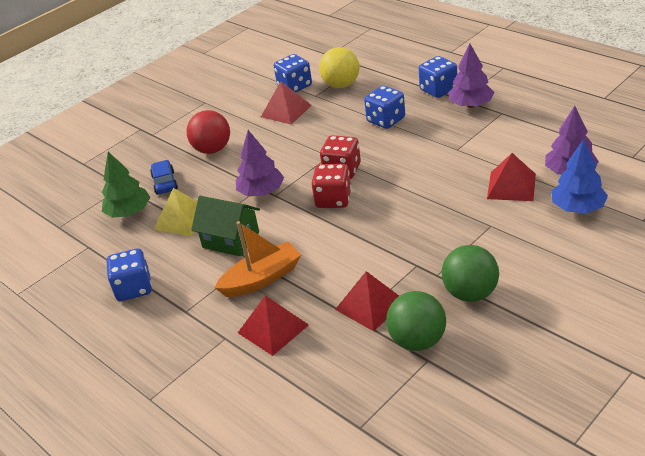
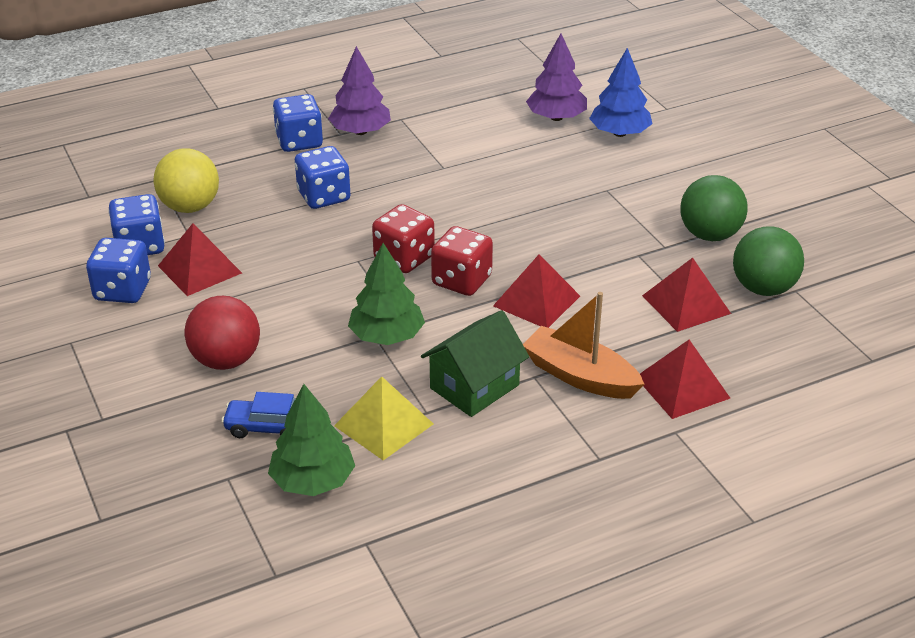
camera: 75 degrees left, 0 degrees up
blue dice [107,248,152,301] -> blue dice moved to [86,238,151,303]
orange boat [214,221,301,297] -> orange boat turned 45 degrees counterclockwise [523,292,644,399]
purple tree [236,130,284,196] -> green tree [348,243,425,345]
red pyramid [487,153,536,201] -> red pyramid moved to [493,254,580,328]

